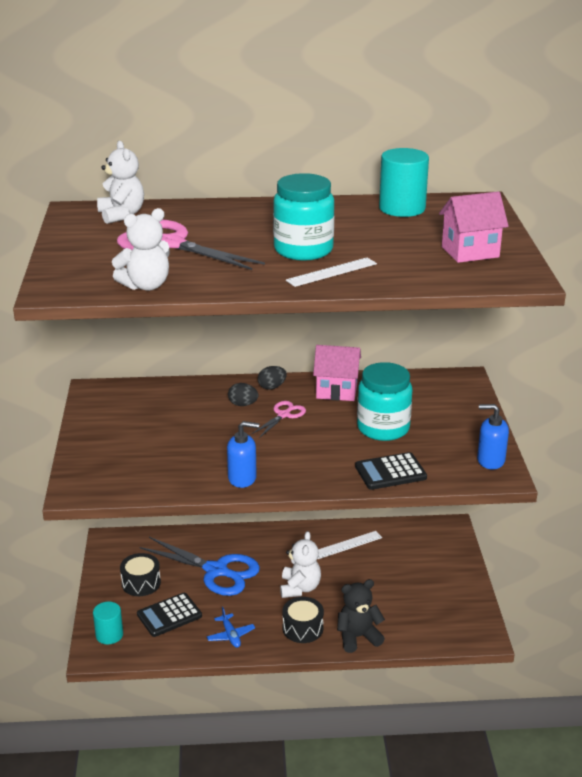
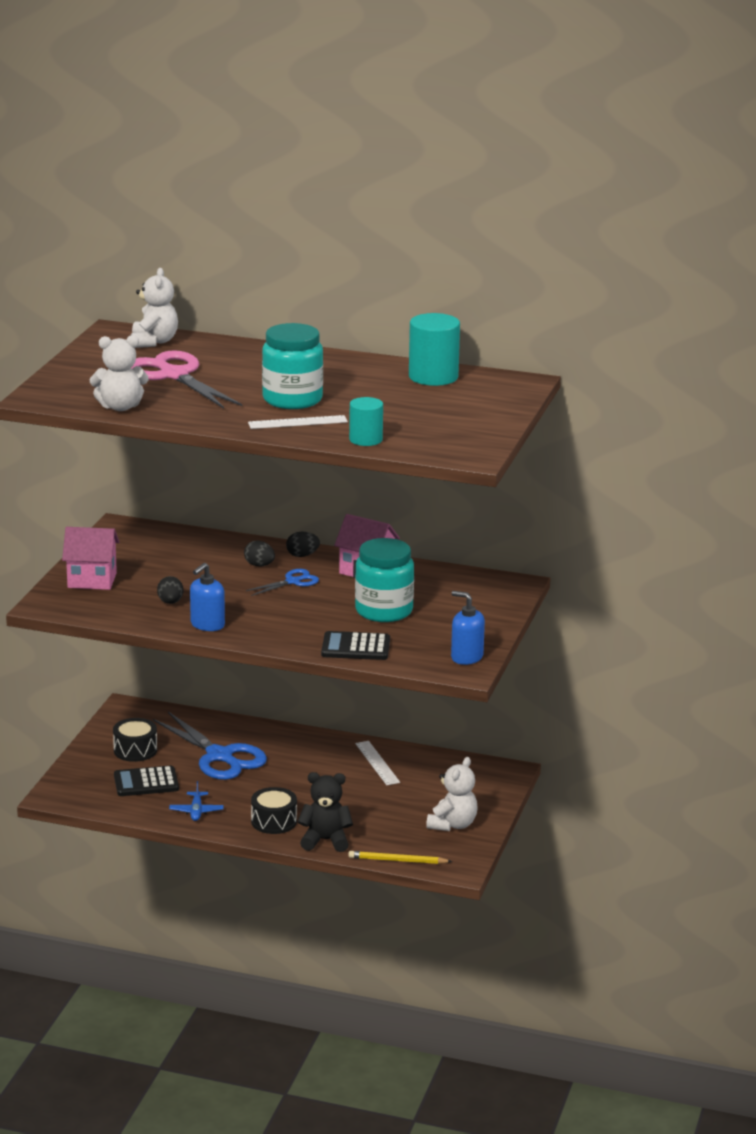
camera: 20 degrees right, 5 degrees down
turquoise cylinder [93,602,123,644] -> turquoise cylinder moved to [349,397,383,446]
blue soap dispenser [227,421,259,488] -> blue soap dispenser turned 105 degrees clockwise [190,563,225,631]
pink scissors [252,401,306,438] -> blue scissors [246,569,319,596]
white teddy bear [280,531,321,598] -> white teddy bear moved to [426,757,477,831]
white ruler [317,531,382,559] -> white ruler turned 75 degrees clockwise [355,741,400,785]
pink house [439,191,509,263] -> pink house moved to [62,527,119,590]
none -> black egg [157,576,183,604]
none -> yellow pencil [348,851,452,864]

